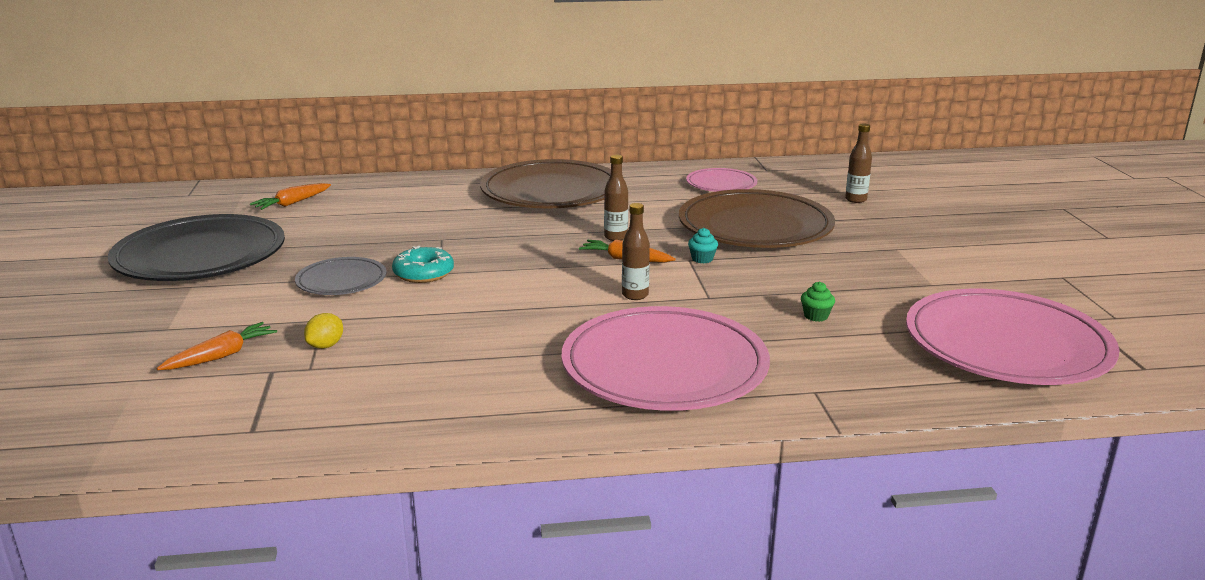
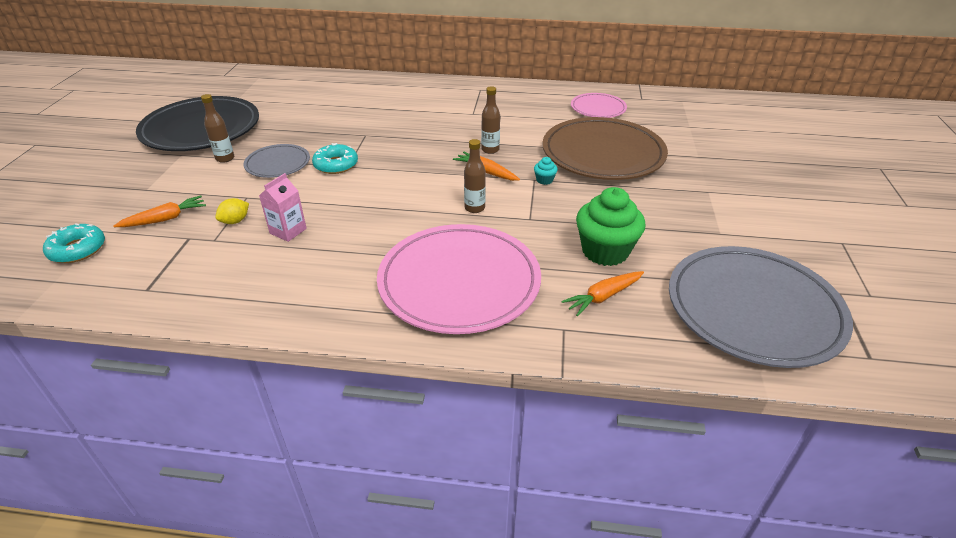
camera: 15 degrees right, 15 degrees up
orange carrot [250,183,331,210] -> orange carrot moved to [561,271,644,316]
brown plate [480,159,611,209] -> none
green cupcake [801,282,835,322] -> green cupcake [576,187,645,266], size x2.40
brown bottle [845,123,872,203] -> brown bottle moved to [201,94,234,163]
pink plate [906,289,1120,385] -> grey plate [669,246,853,368]
none -> turquoise donut [43,223,105,263]
none -> pink carton [259,173,307,242]

